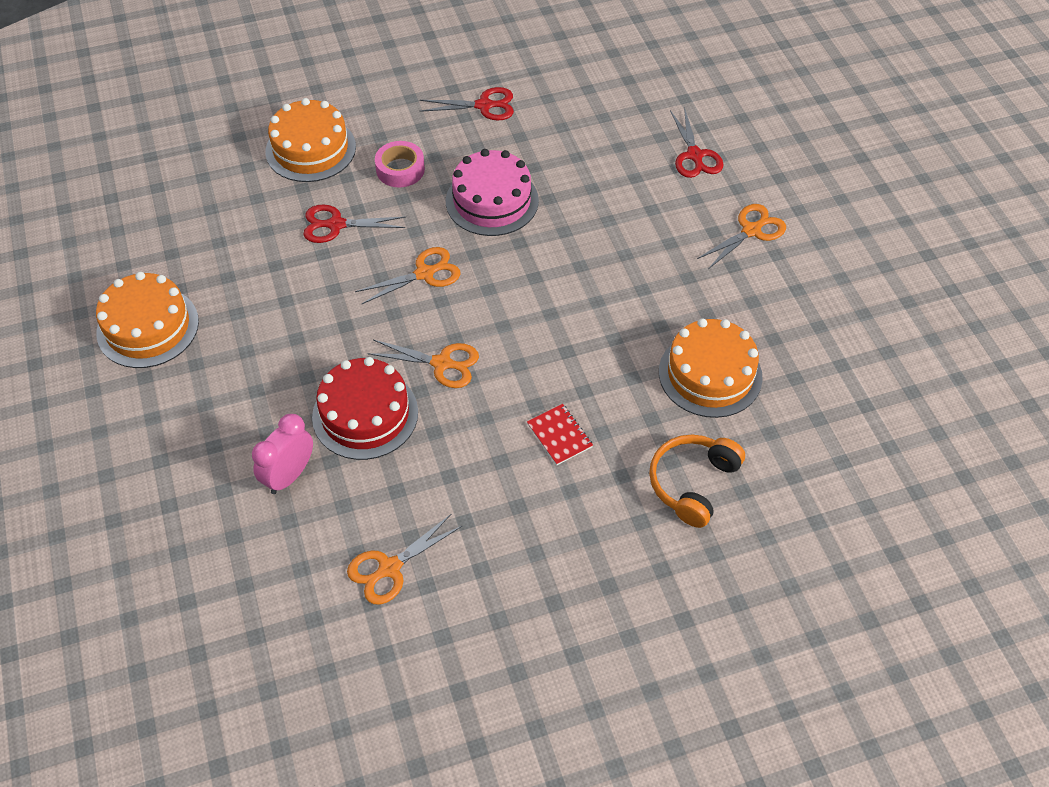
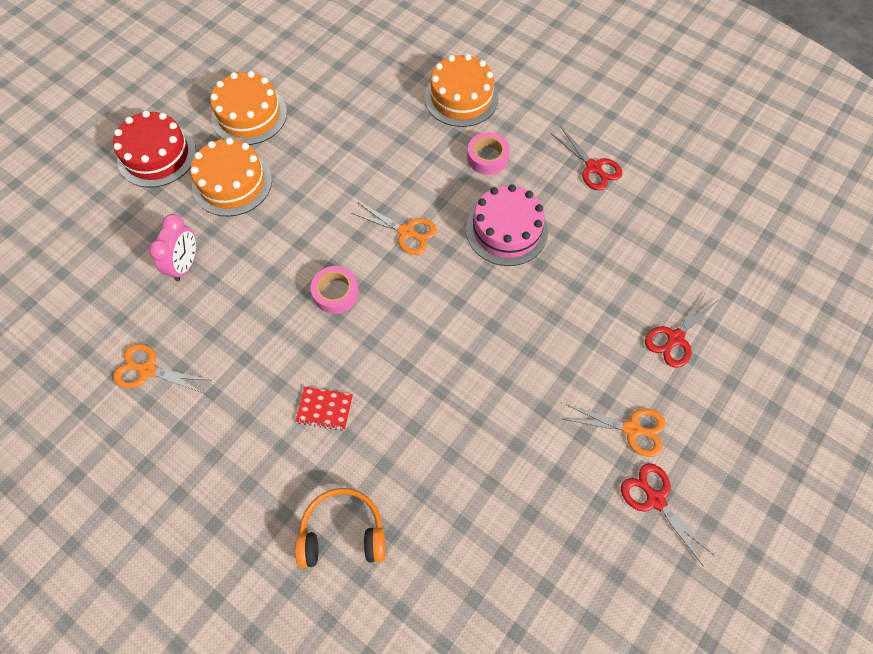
camera: 55 degrees right, 10 degrees up
pink clock [252,414,313,494] -> pink clock turned 105 degrees clockwise [149,214,196,281]
red scissors [303,204,406,243] -> red scissors moved to [621,463,715,565]
red cake [312,357,418,460] -> red cake moved to [113,111,196,188]
orange scissors [367,340,479,388] -> pink tape [311,266,359,314]
red notebook [527,404,593,465] -> red notebook turned 75 degrees clockwise [295,387,353,431]
orange cake [659,318,763,418] -> orange cake moved to [190,138,272,216]

